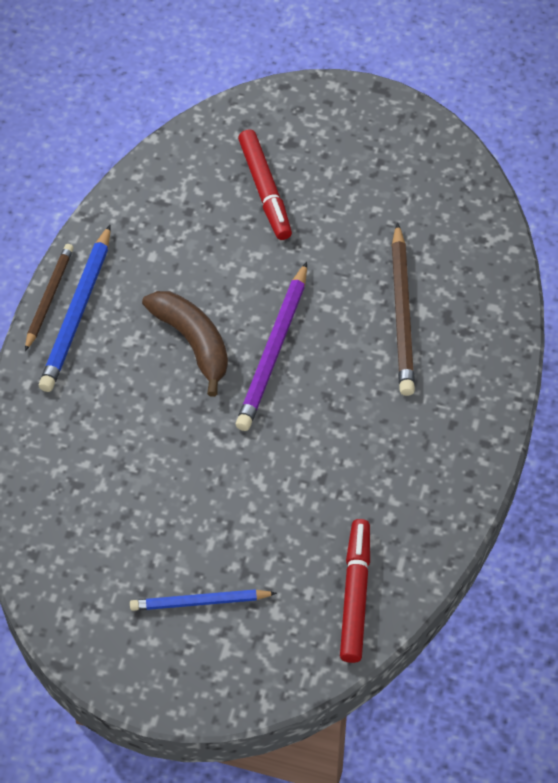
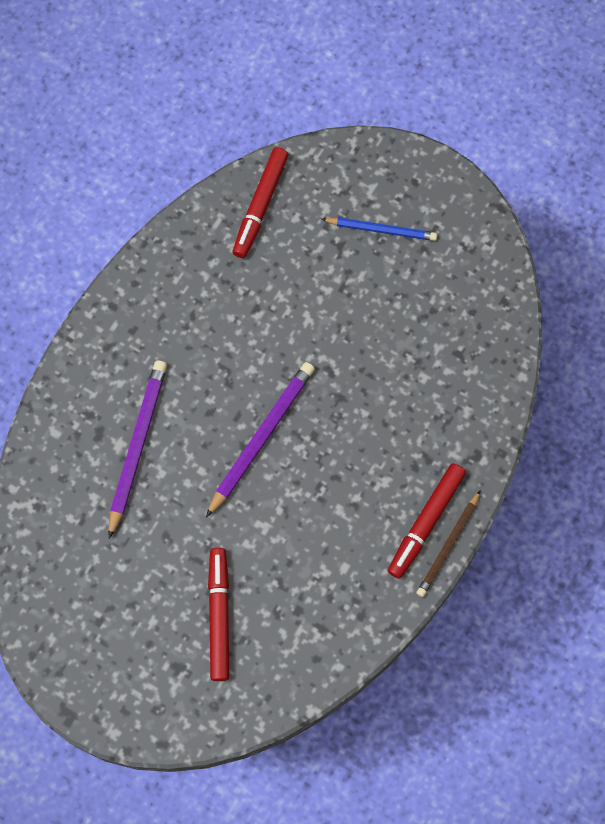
camera: 165 degrees left, 15 degrees up
blue pencil [39,225,111,392] -> red marker [388,463,466,579]
brown banana [142,291,228,397] -> none
brown pencil [392,223,415,396] -> purple pencil [108,360,167,539]

